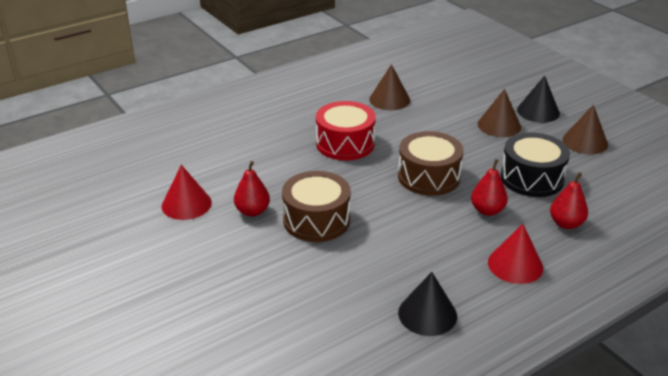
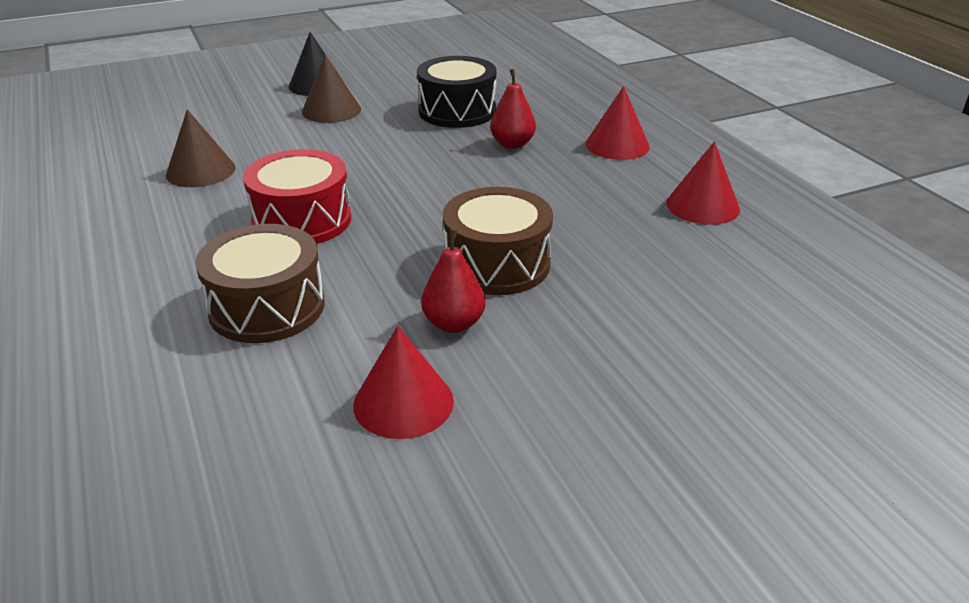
camera: 80 degrees left, 0 degrees up
brown drum [398,131,464,196] -> brown drum moved to [195,224,325,343]
black cone [398,272,457,336] -> red cone [666,141,740,225]
red pear [550,172,588,229] -> none
brown cone [562,105,608,155] -> none

